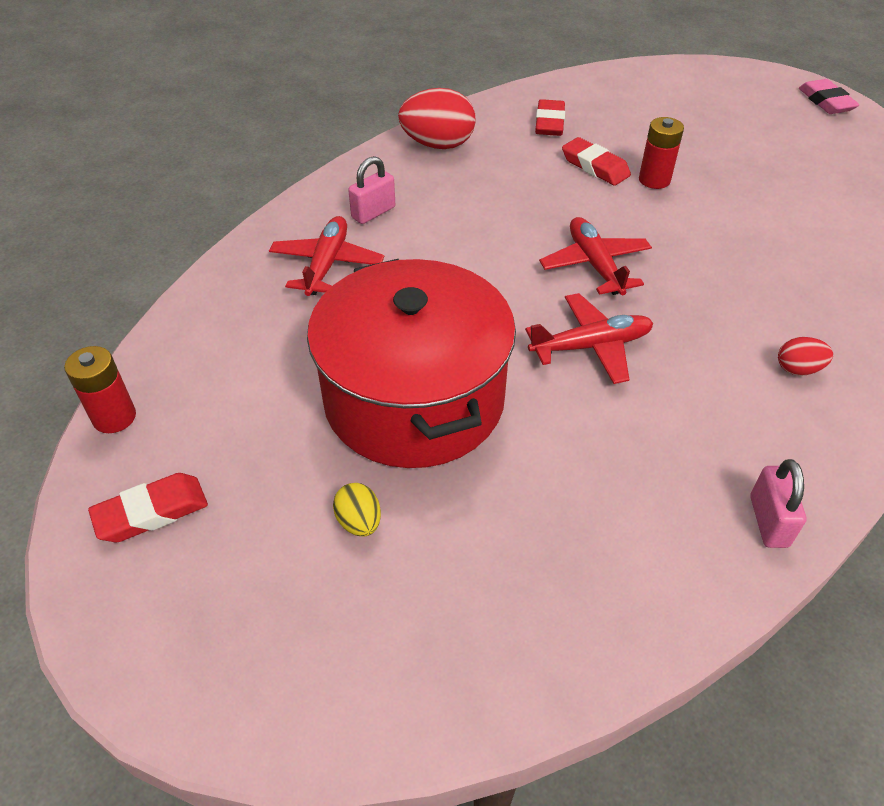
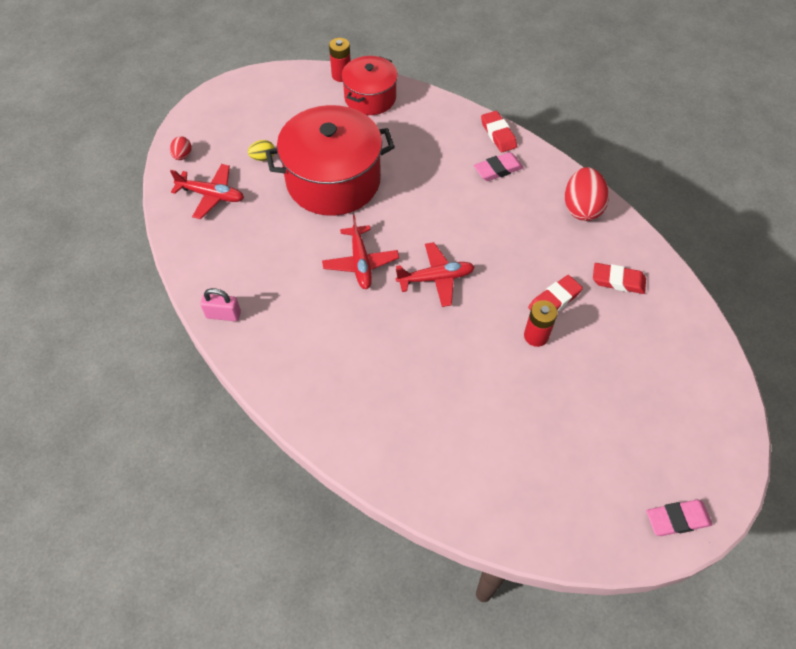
camera: 95 degrees right, 10 degrees up
red eraser [88,473,208,542] -> red eraser moved to [481,111,517,152]
red plane [269,216,384,296] -> red plane moved to [170,164,244,219]
pink padlock [348,156,395,224] -> pink eraser [474,152,524,181]
red egg [778,337,833,376] -> red egg moved to [170,136,192,160]
none -> red pot [341,56,398,115]

